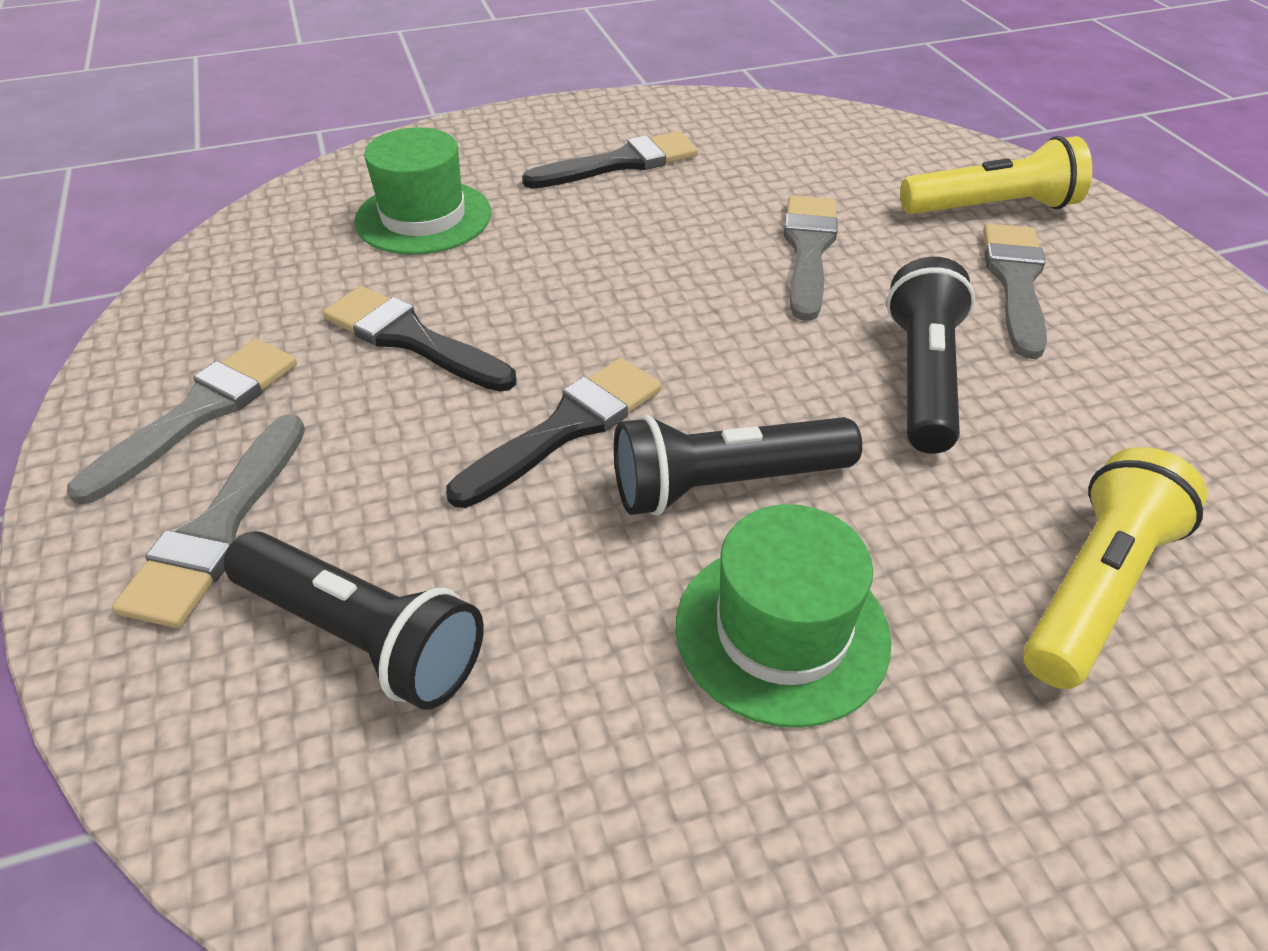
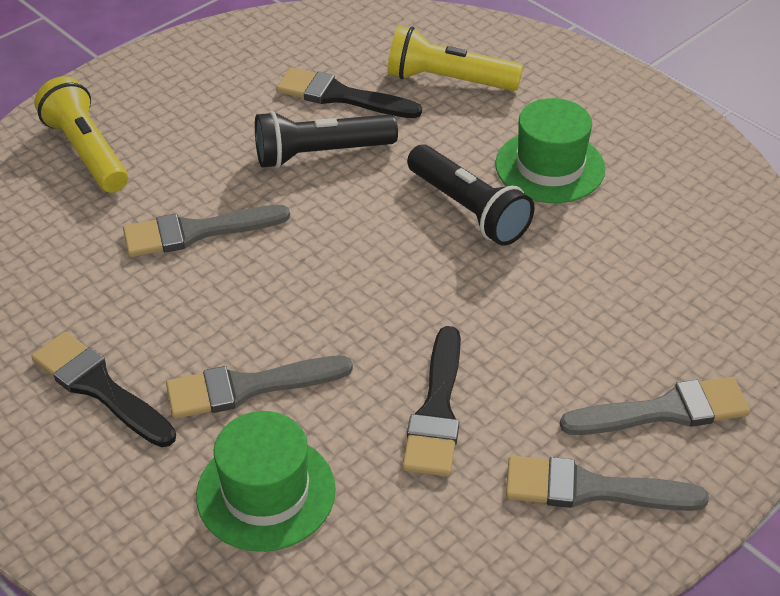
camera: 115 degrees left, 0 degrees up
black flashlight [224,531,484,710] -> none
black brush [446,358,662,508] -> black brush moved to [276,68,422,118]
grey brush [983,223,1047,359] -> grey brush moved to [166,356,353,419]

